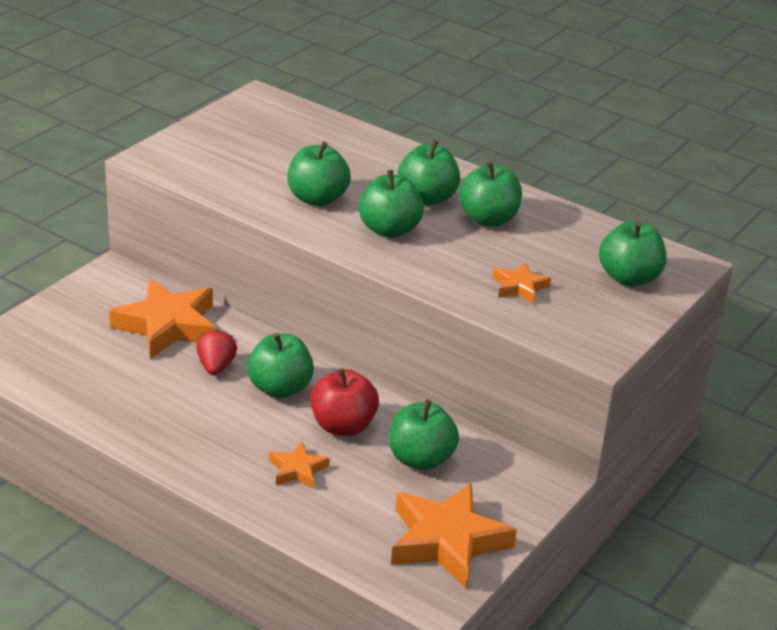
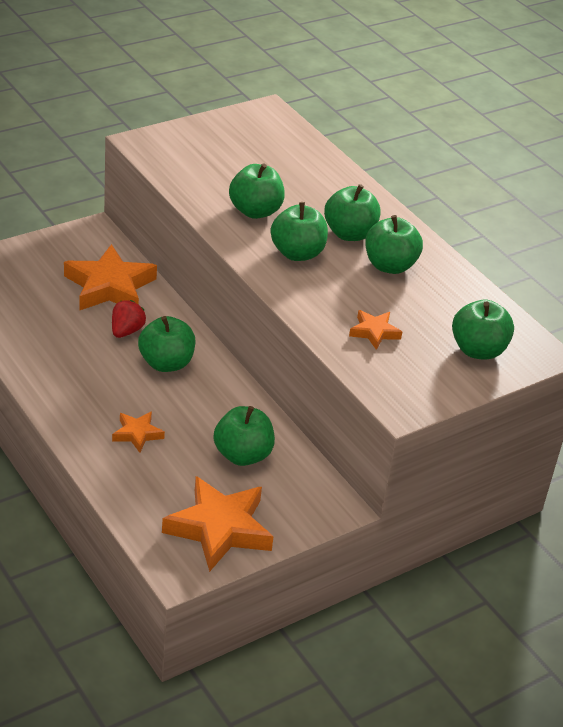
camera: 20 degrees right, 5 degrees up
red apple [310,368,379,436] -> none

